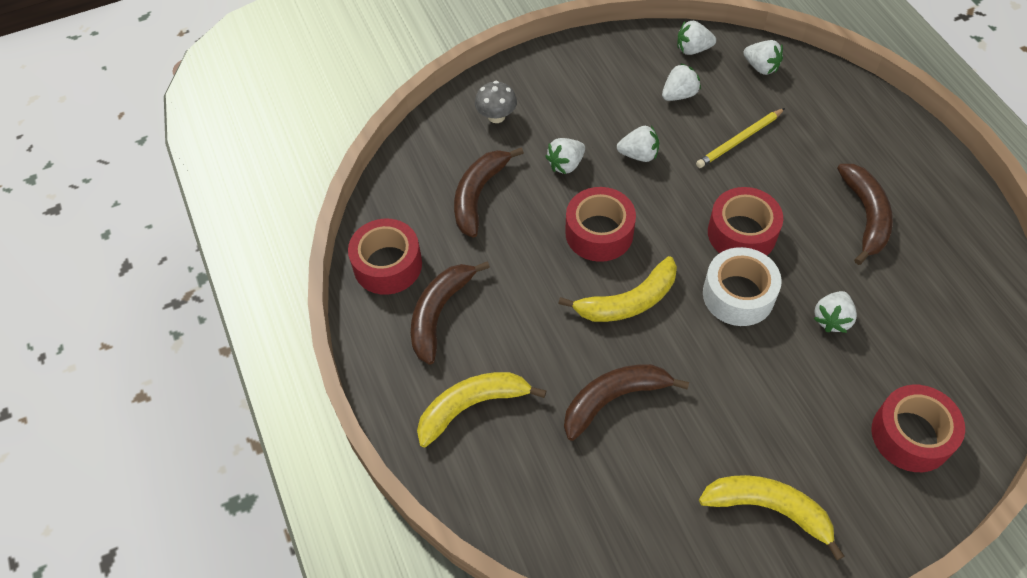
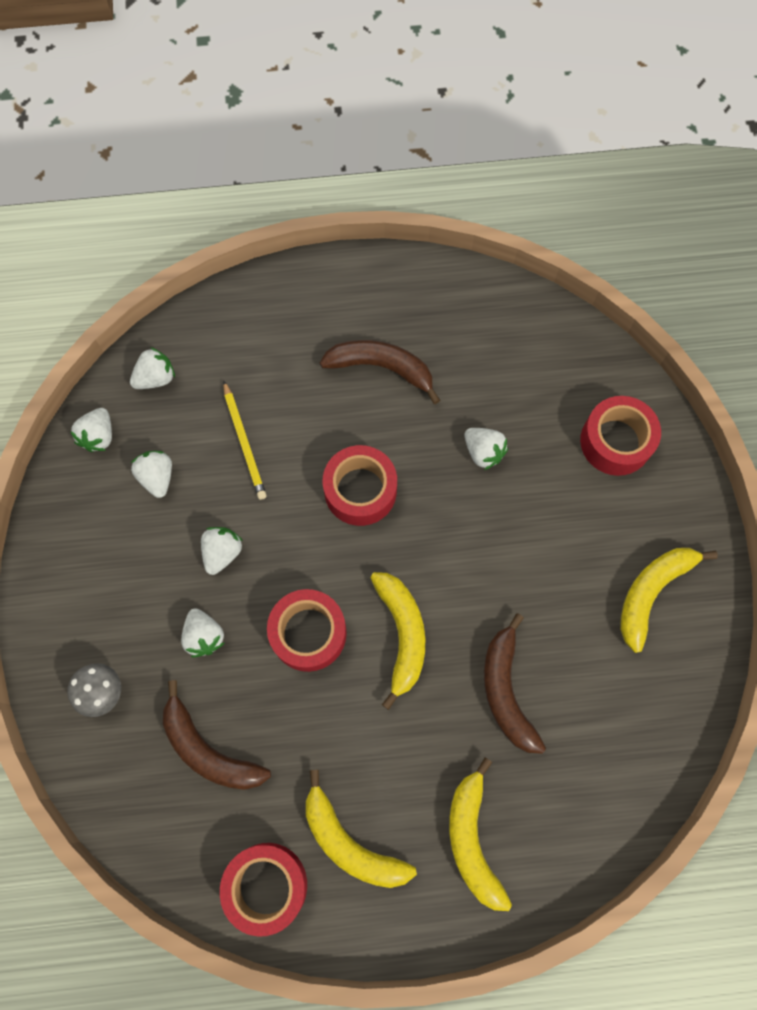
camera: 75 degrees left, 15 degrees up
brown banana [411,261,490,365] -> yellow banana [306,770,417,888]
white tape [703,247,782,326] -> none

